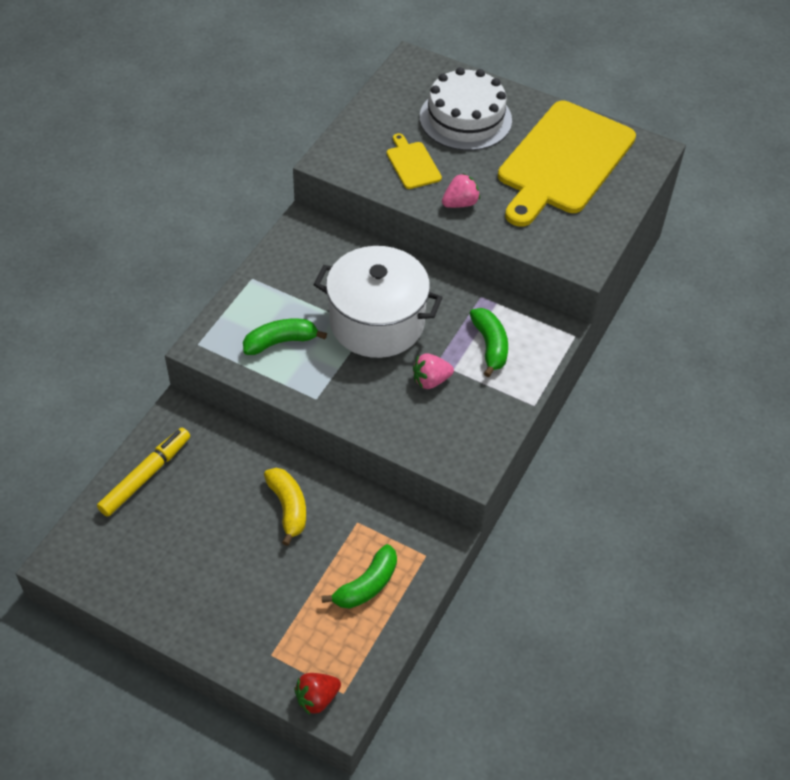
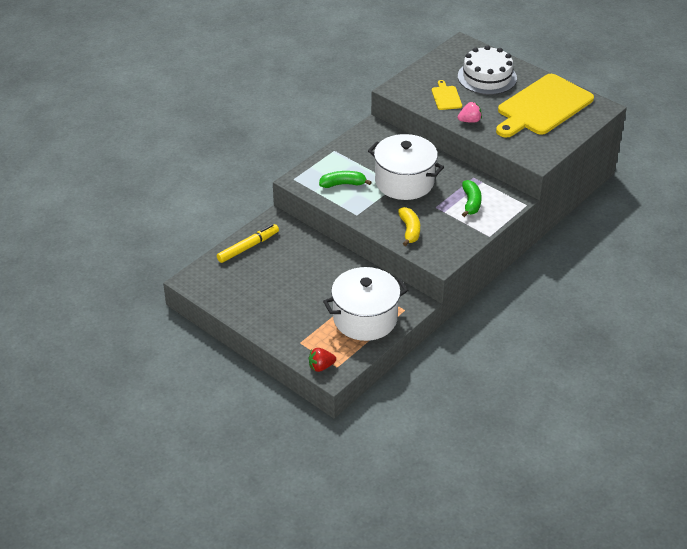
camera: 15 degrees right, 10 degrees down
yellow banana [264,468,306,546] -> yellow banana moved to [398,207,420,246]
green banana [322,544,397,608] -> white pot [323,267,408,341]
pink strawberry [413,353,454,389] -> none

